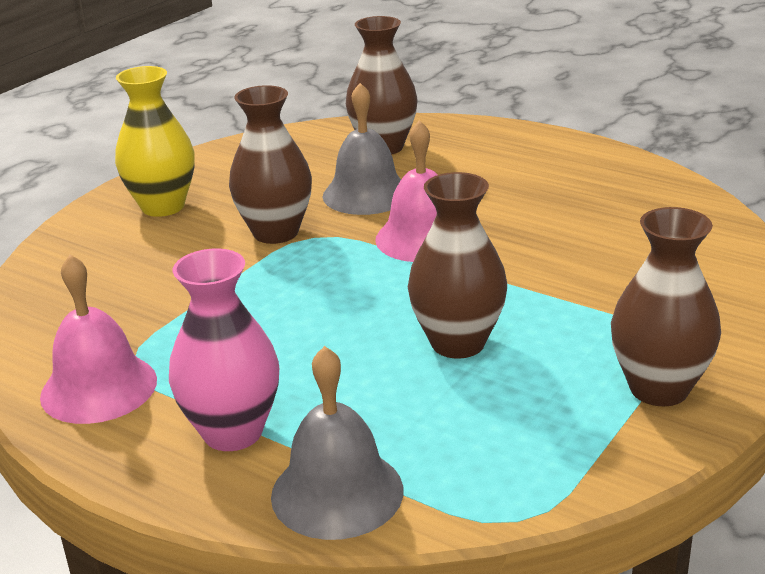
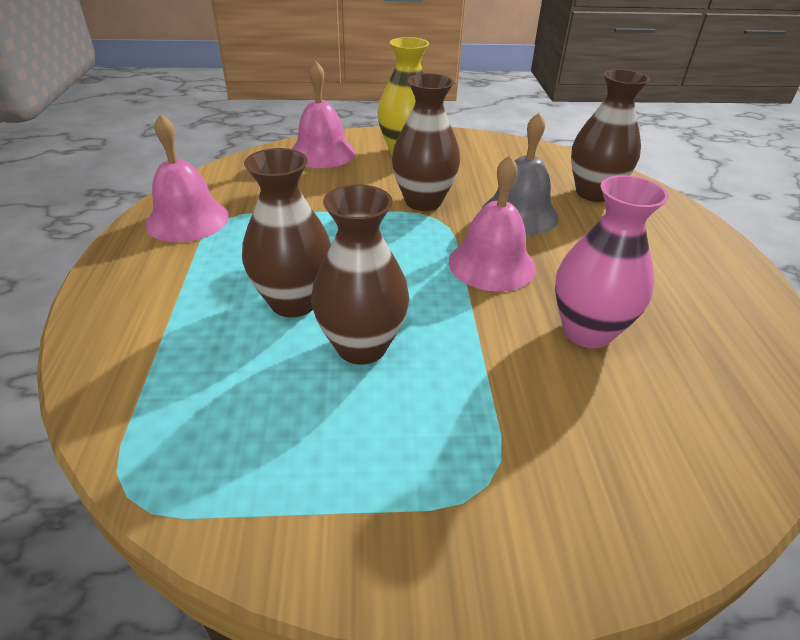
camera: 50 degrees right, 10 degrees up
pink vase [169,249,279,451] -> pink vase moved to [555,175,669,348]
grey bell [271,346,403,540] -> none
brown vase [611,207,721,406] -> brown vase moved to [242,148,331,317]
none -> pink bell [292,61,355,168]

